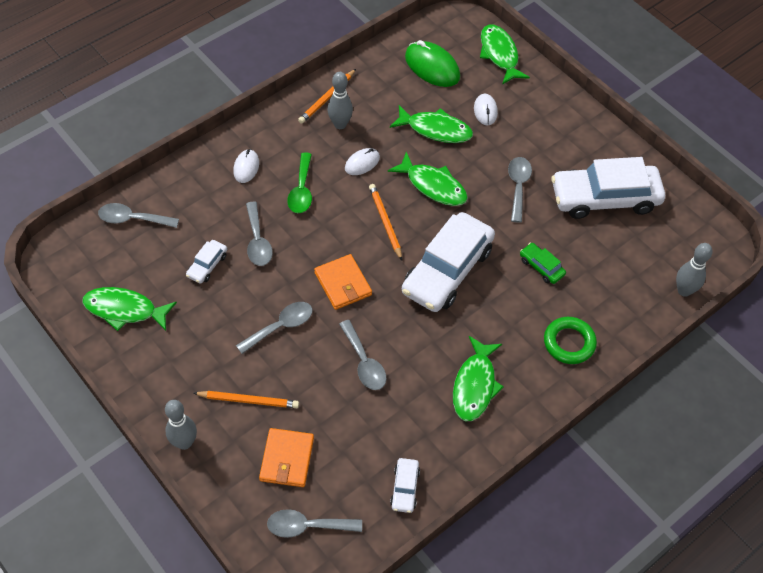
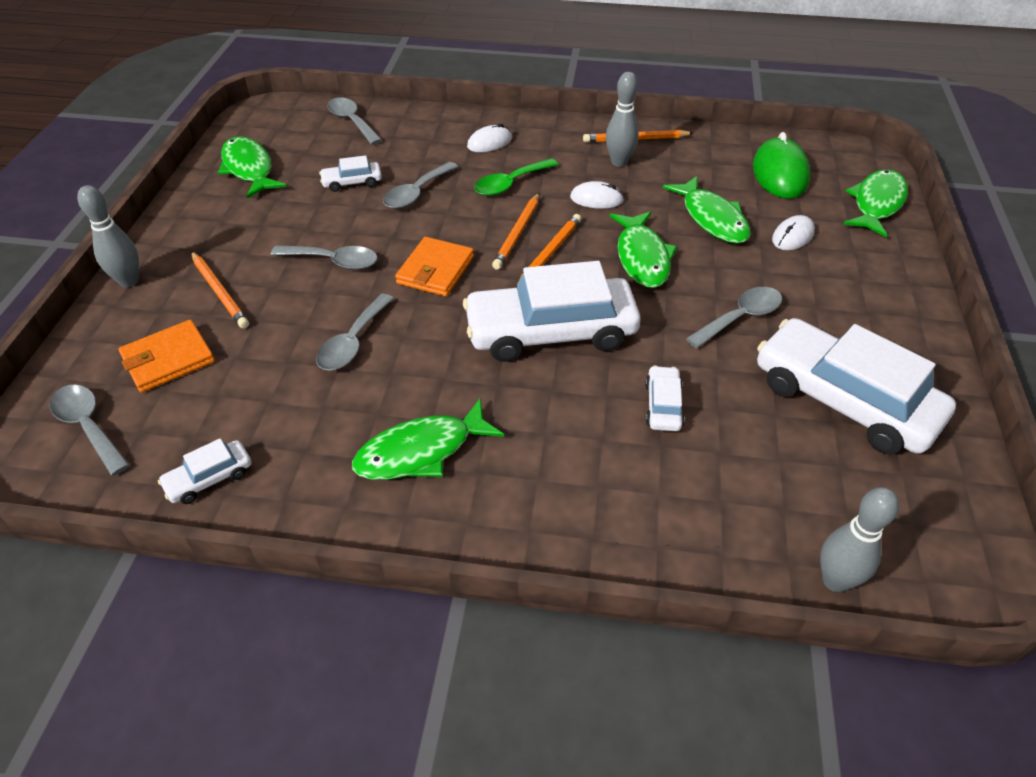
camera: 50 degrees right, 10 degrees down
green car [520,243,566,284] -> white car [645,366,684,431]
green ring [544,317,597,364] -> none
none -> orange pencil [492,193,539,270]

